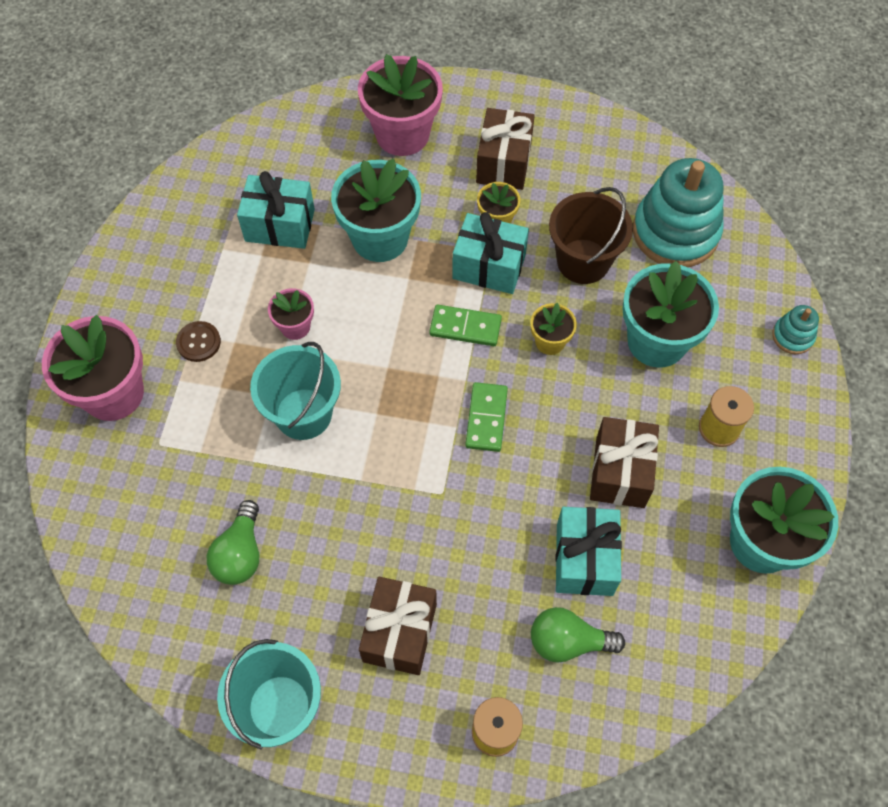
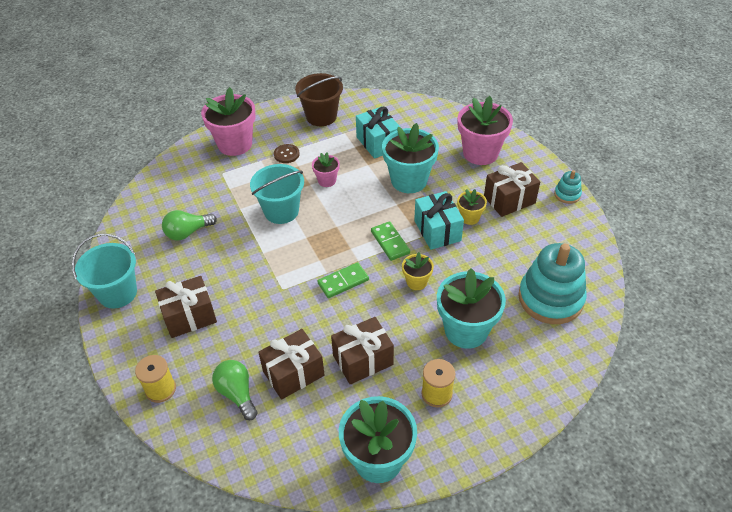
camera: 55 degrees right, 15 degrees down
brown bucket [549,187,633,284] -> brown bucket moved to [295,73,343,126]
turquoise gift [555,507,622,596] -> brown gift [258,329,324,400]
turquoise stacking toy [772,305,819,354] -> turquoise stacking toy moved to [554,170,582,204]

